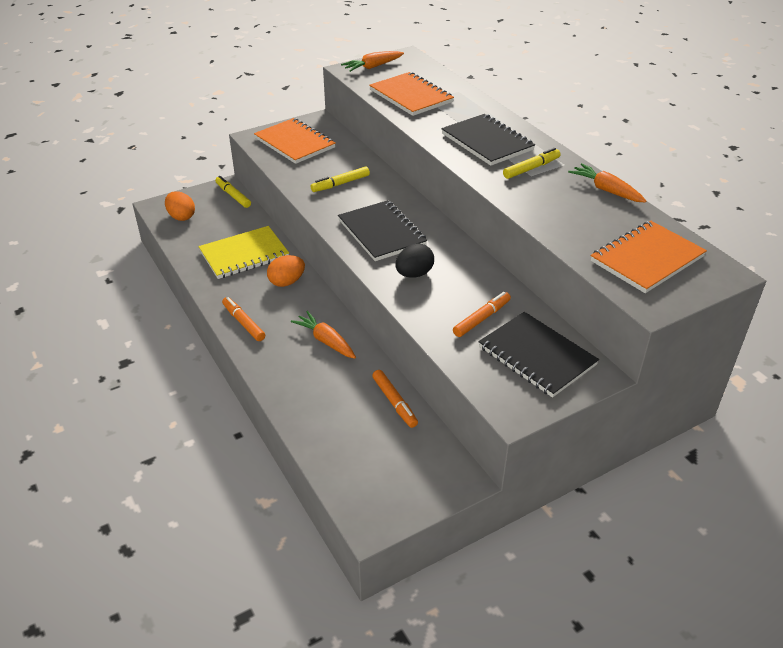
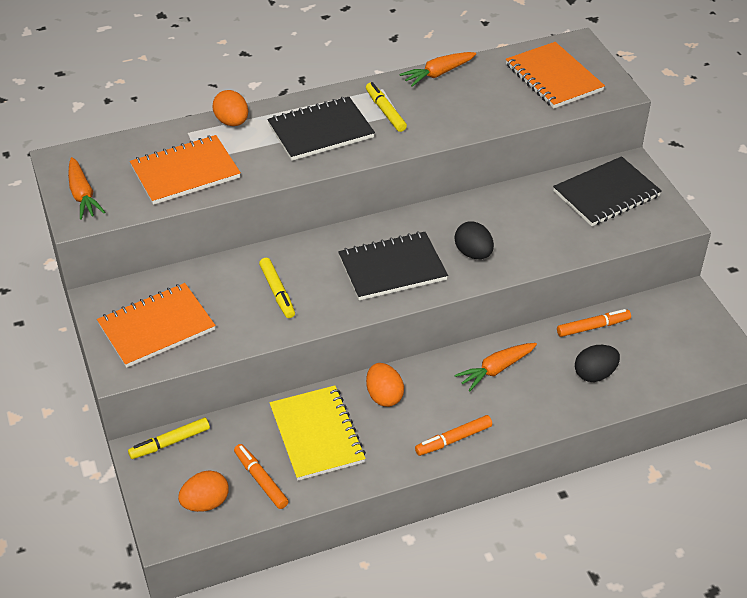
camera: 80 degrees left, 5 degrees up
orange marker [453,292,511,337] -> orange marker moved to [234,444,289,509]
none -> orange egg [212,90,248,126]
none -> black egg [575,345,620,382]

